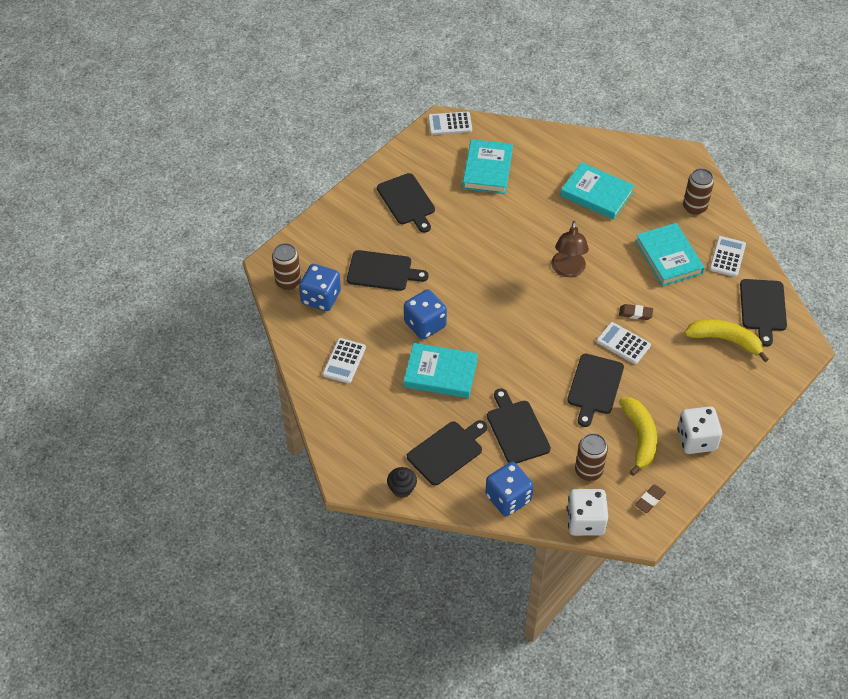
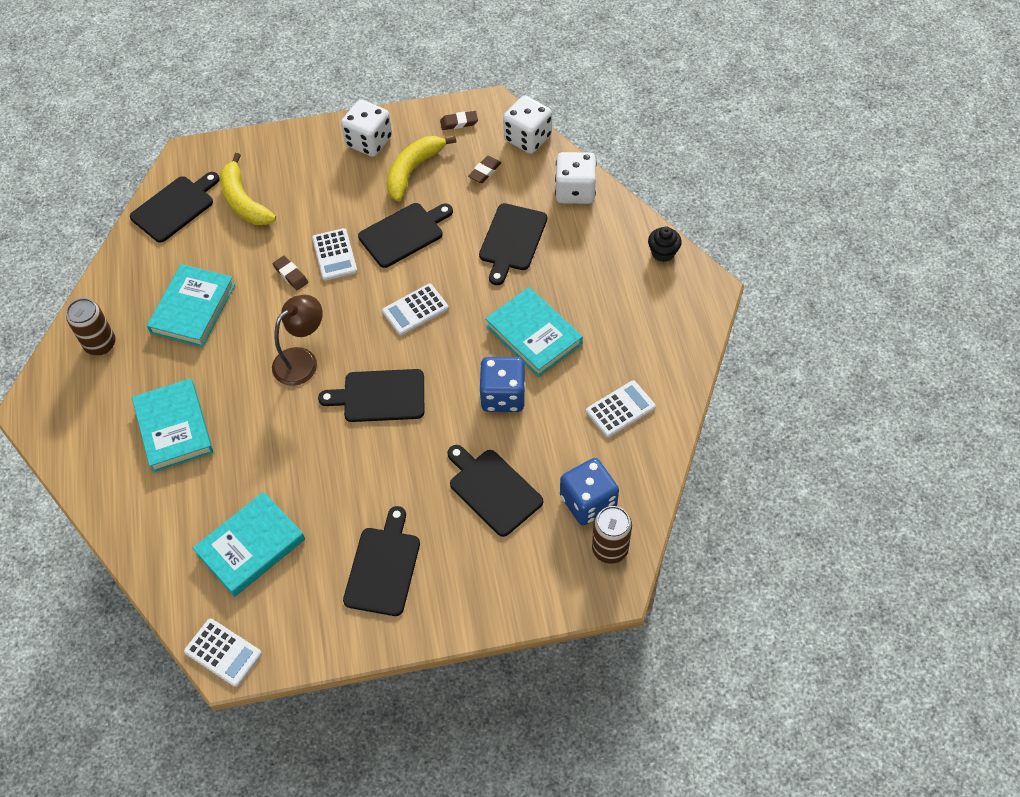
camera: 140 degrees left, 5 degrees up
black cutting board [407,420,487,485] -> black cutting board moved to [318,369,424,422]
blue dice [485,462,533,516] -> white dice [555,152,597,204]
brown can [575,433,608,481] -> brown eraser [468,156,501,183]
white calculator [709,236,746,277] -> white calculator moved to [382,284,449,335]

